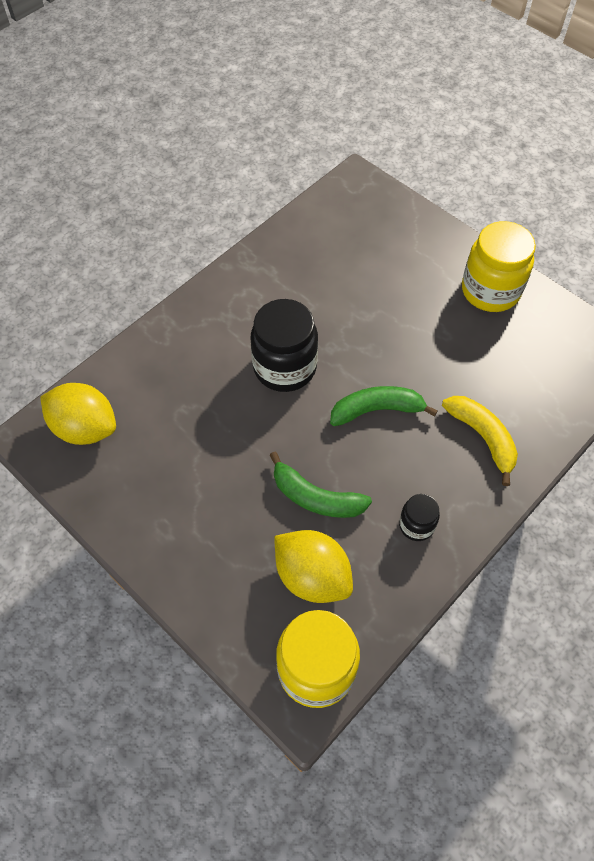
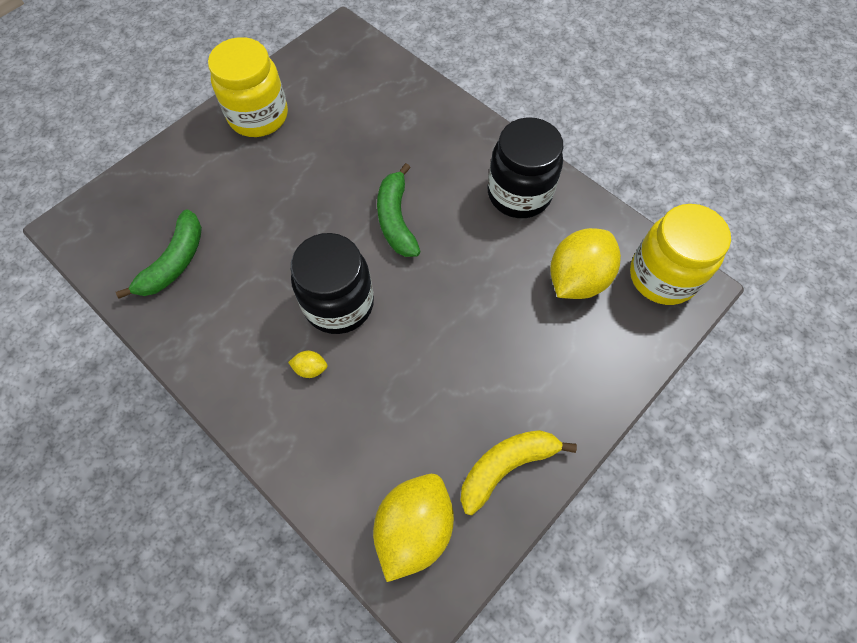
camera: 90 degrees left, 5 degrees up
green banana [270,452,372,518] -> green banana moved to [116,209,202,299]
black jar [399,494,440,541] -> black jar [488,117,563,218], size x1.96
yellow banana [442,396,518,486] -> yellow banana moved to [460,430,577,515]
none -> yellow lemon [288,351,327,378]

